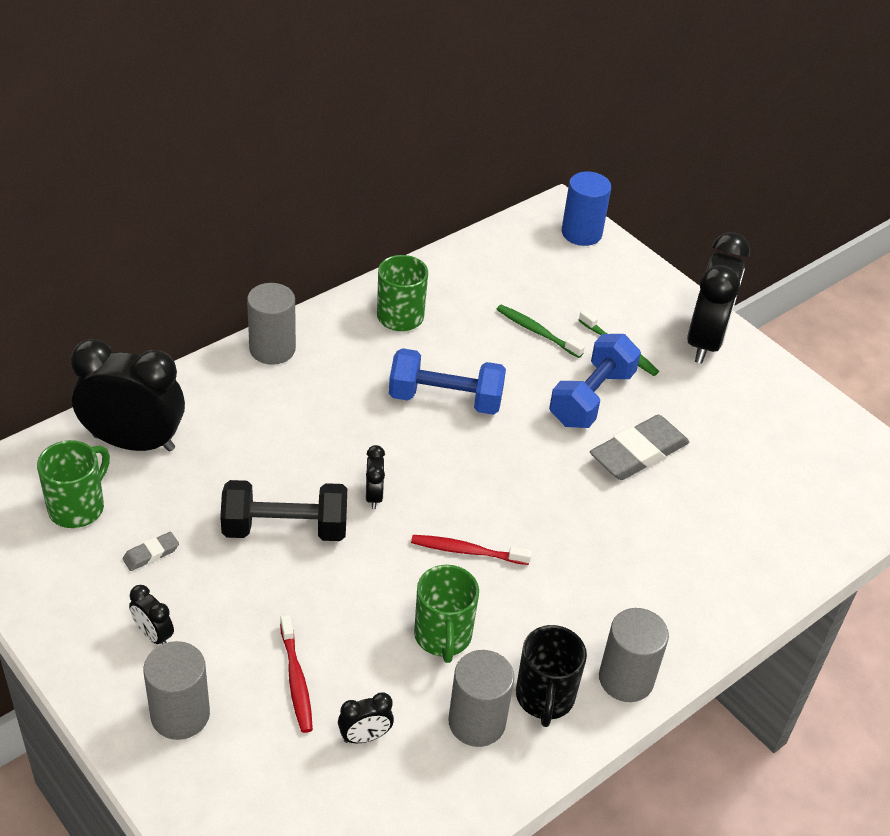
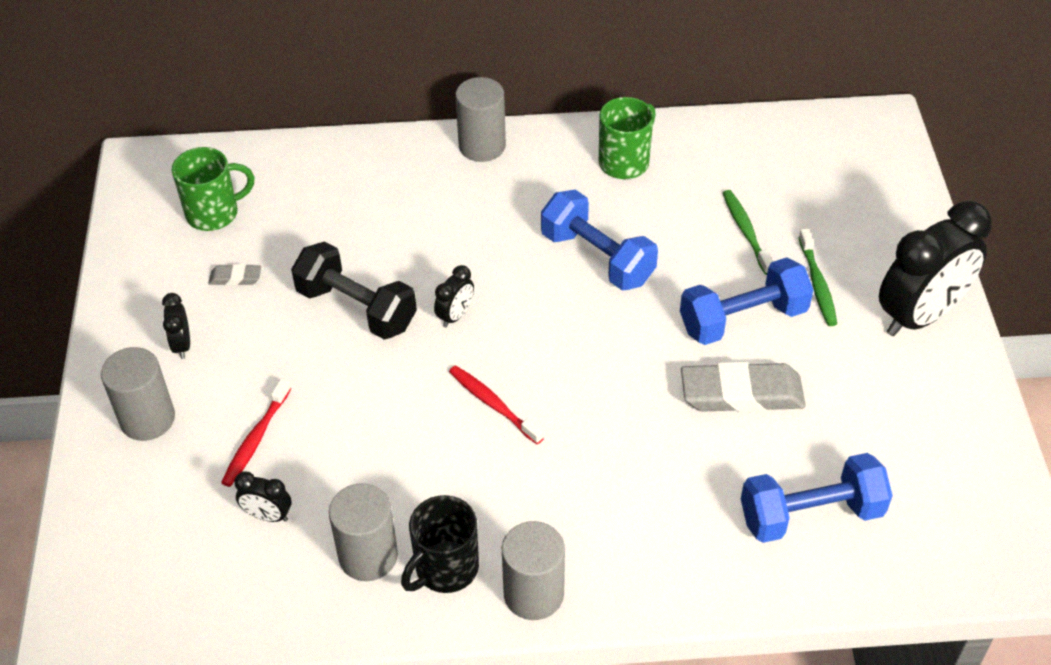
camera: 40 degrees right, 5 degrees up
black clock [70,339,185,452] -> none
green mug [414,565,479,663] -> none
blue cylinder [562,171,611,246] -> none
none -> blue dumbbell [741,453,893,543]

